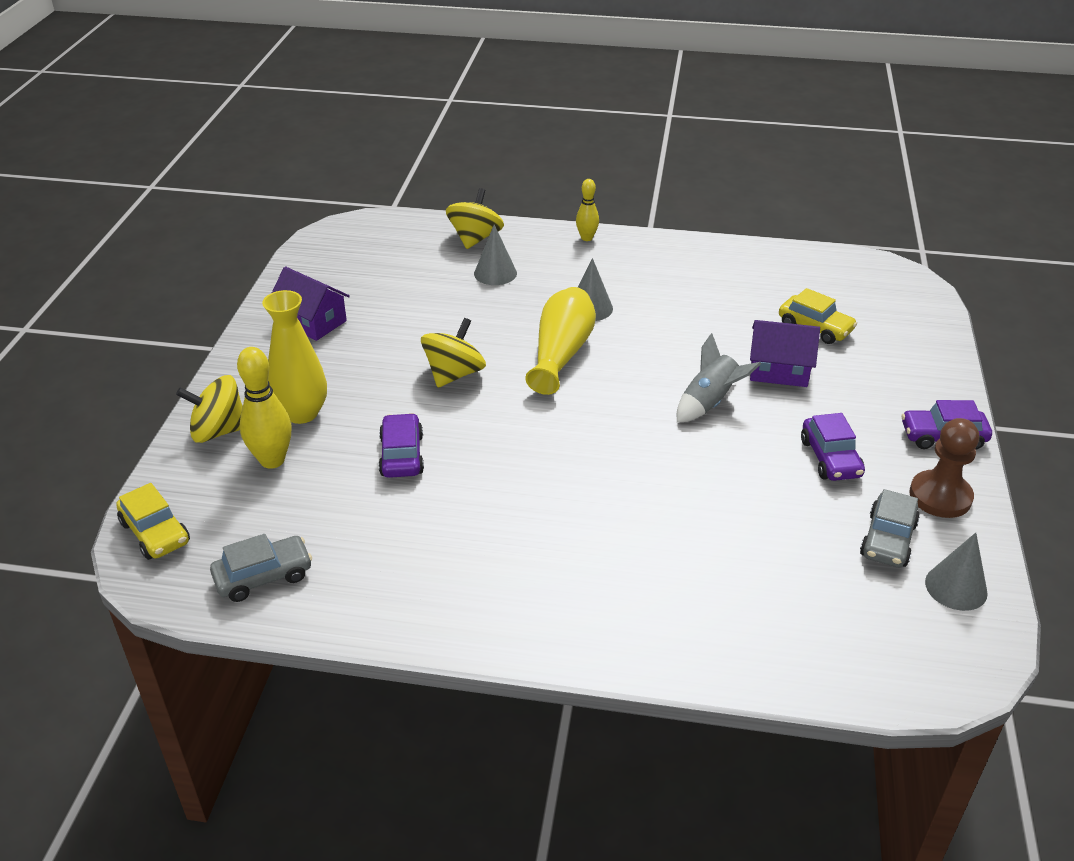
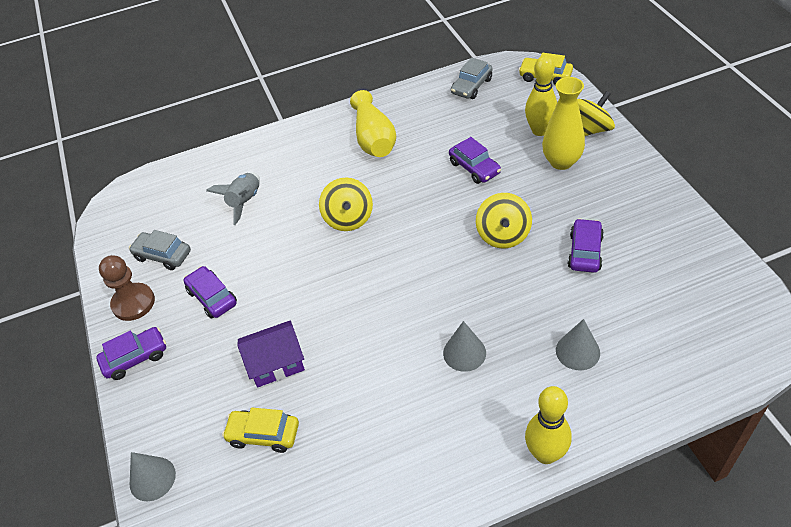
camera: 155 degrees right, 10 degrees up
purple house [272,266,350,341] -> none
yellow spinning top [446,188,504,249] -> yellow spinning top moved to [319,177,373,231]
yellow vase [525,287,596,395] -> yellow vase moved to [350,90,396,157]
yellow bowling pin [576,179,599,241] -> yellow bowling pin [525,386,571,464], size x1.64
grey rocket [677,333,761,423] -> grey rocket moved to [206,172,260,225]
grey car [860,489,920,567] -> grey car turned 60 degrees counterclockwise [129,230,191,270]
grey cone [925,533,988,611] -> grey cone moved to [130,452,176,501]
none -> purple car [568,218,604,273]

